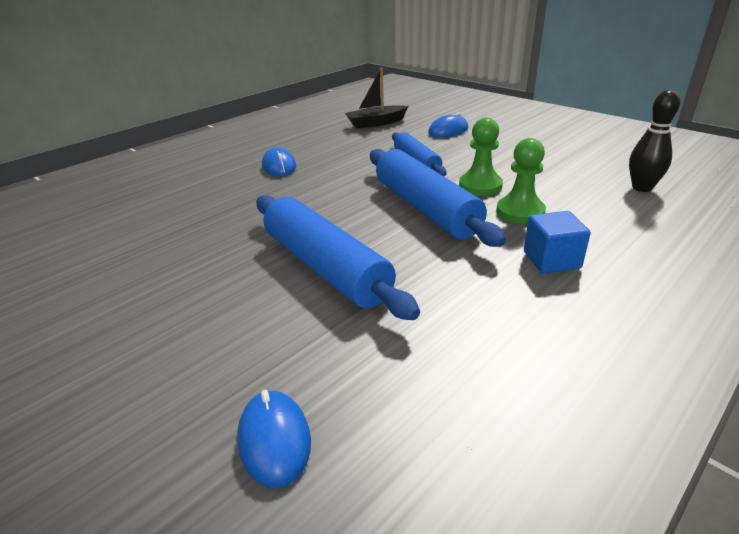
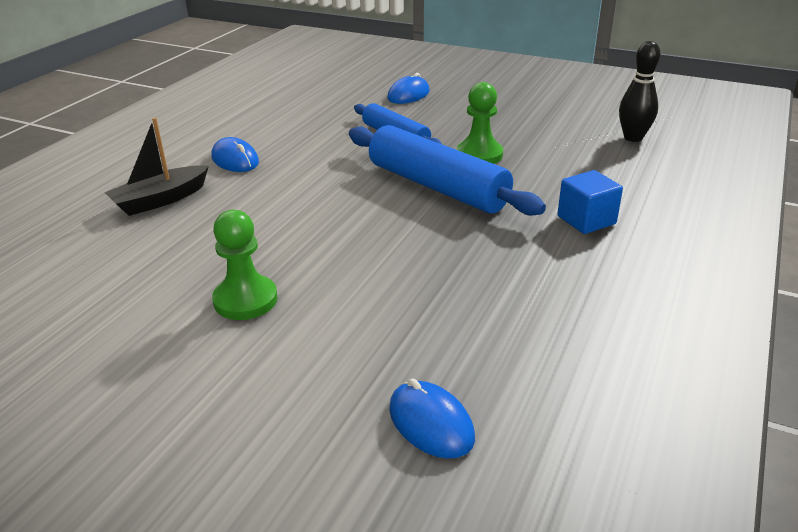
camera: 20 degrees left, 0 degrees up
blue rolling pin [257,195,420,320] -> none
black boat [345,68,408,129] -> black boat moved to [105,118,209,216]
green pawn [496,138,546,224] -> green pawn moved to [212,210,278,320]

